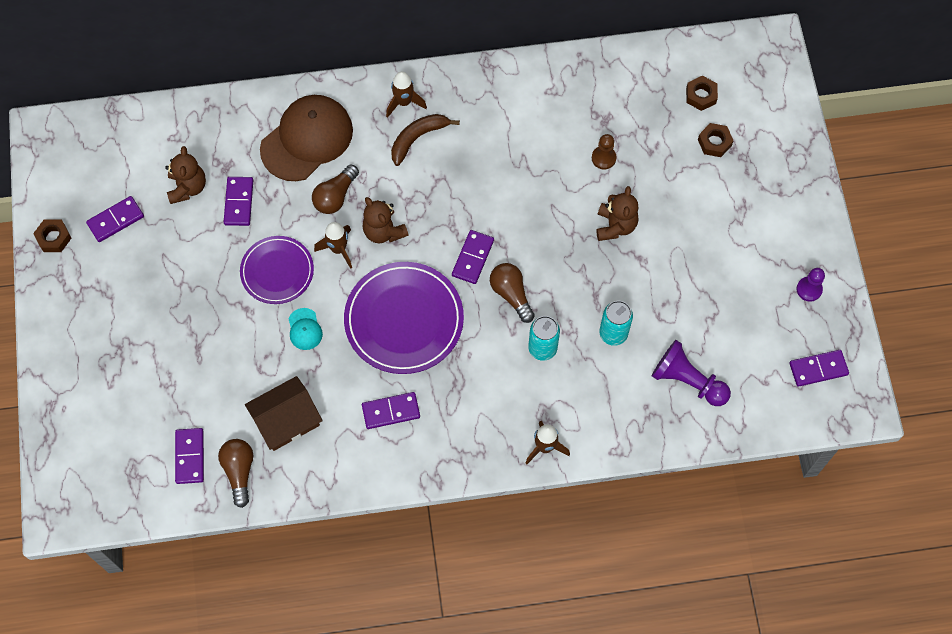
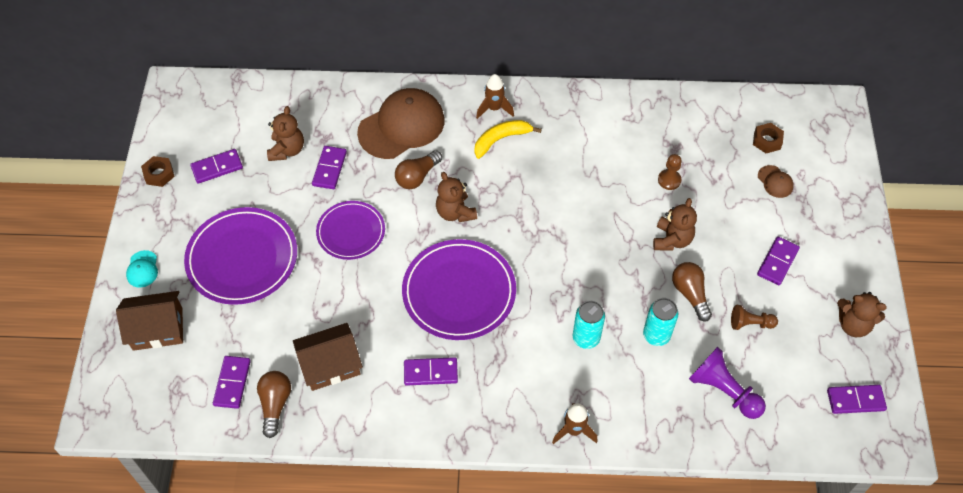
camera: 10 degrees right, 10 degrees down
turquoise cap [289,308,323,350] -> turquoise cap moved to [126,250,158,288]
brown rocket [314,222,352,269] -> none
brown banana [391,114,460,166] -> yellow banana [474,120,542,159]
purple domino [452,230,494,284] -> purple domino moved to [757,236,800,285]
brown light bulb [490,263,535,323] -> brown light bulb moved to [672,262,712,321]
brown nut [698,123,734,157] -> brown cap [758,165,794,198]
purple pawn [796,268,825,302] -> brown teddy bear [837,292,887,337]
none -> brown house [116,291,183,351]
none -> purple plate [184,207,297,305]
none -> brown pawn [731,305,778,330]

